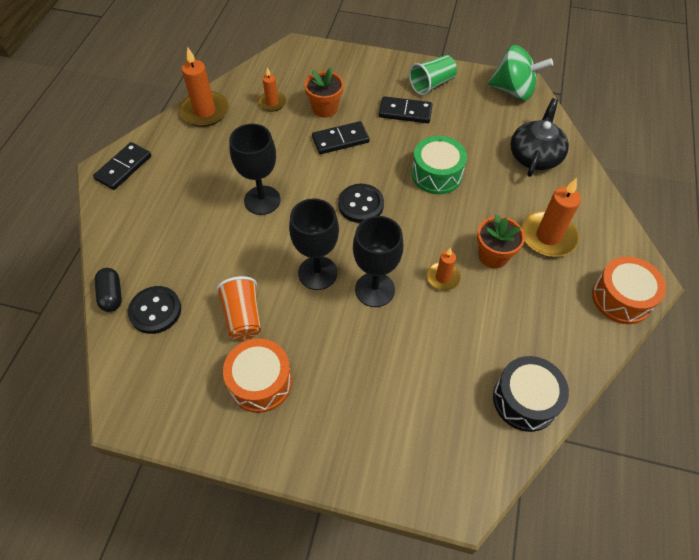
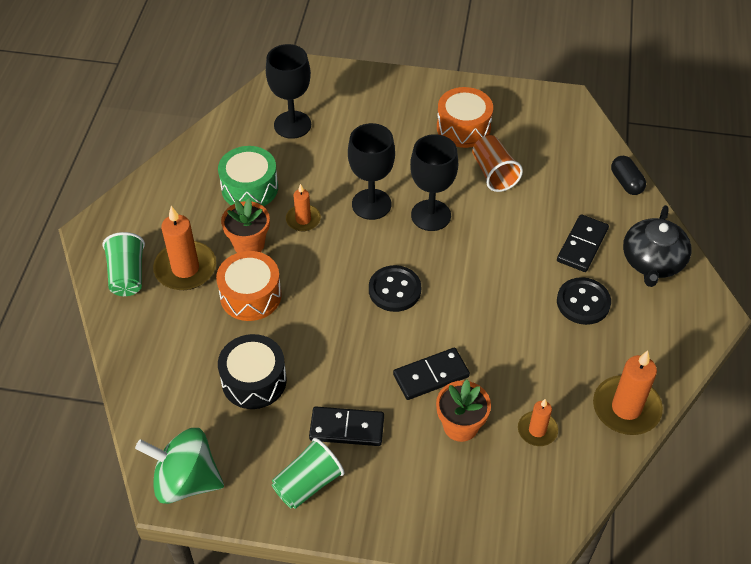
camera: 175 degrees right, 5 degrees down
black domino [93,142,151,190] -> black domino moved to [557,214,609,272]
black button [128,286,181,334] -> black button moved to [557,277,611,325]
black goblet [229,124,280,215] -> black goblet moved to [266,44,311,139]
green drum [411,136,467,194] -> green drum moved to [218,146,278,206]
black drum [493,356,569,432] -> black drum moved to [218,334,287,409]
black teapot [510,98,569,177] -> black teapot moved to [623,205,692,287]
orange drum [592,256,666,324] -> orange drum moved to [216,251,282,321]
none -> green cup [102,232,145,296]

